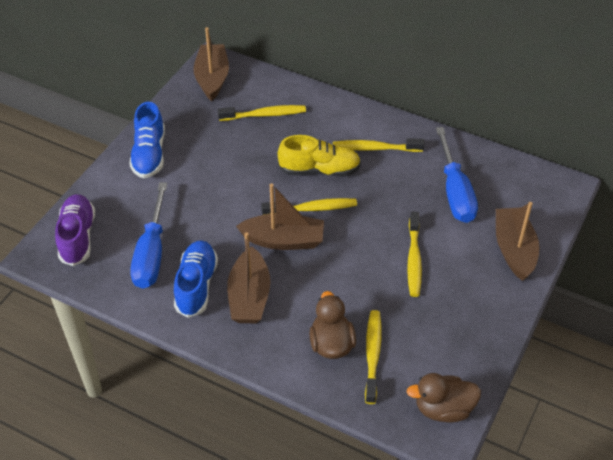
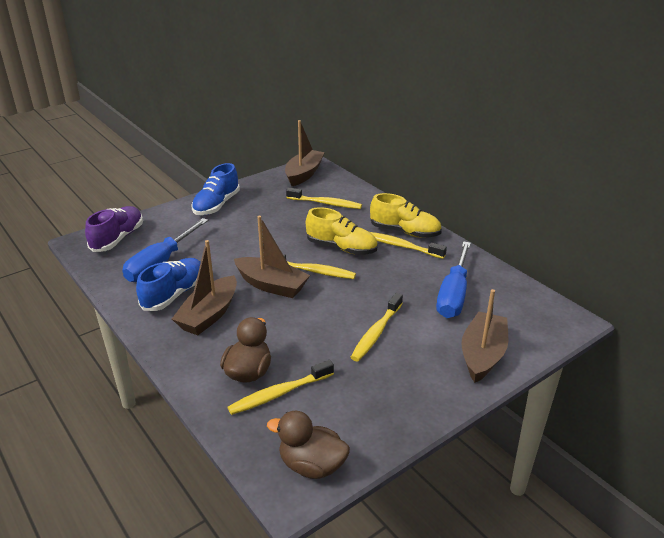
camera: 25 degrees right, 15 degrees down
yellow toothbrush [365,310,382,404] -> yellow toothbrush turned 150 degrees counterclockwise [227,360,334,415]
none -> yellow shoe [370,193,442,238]

